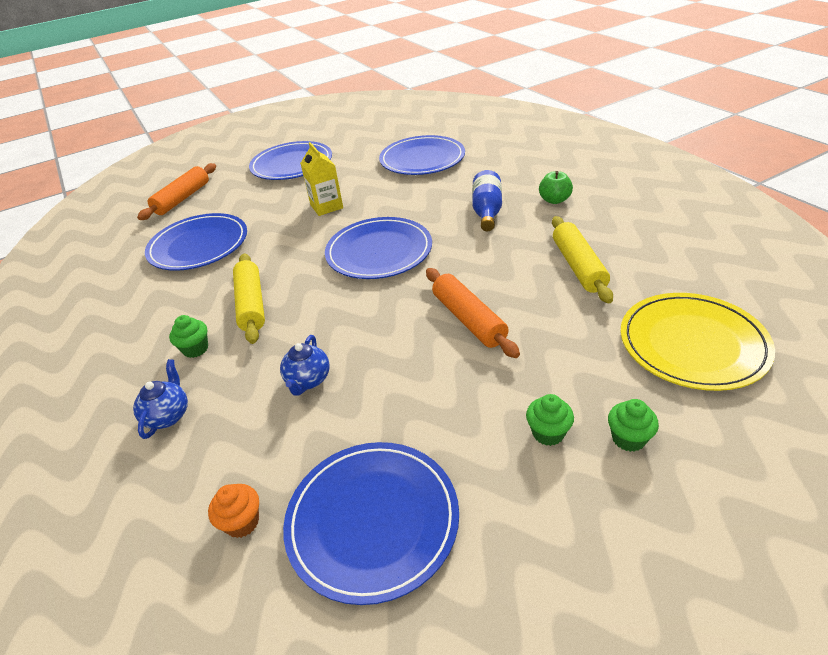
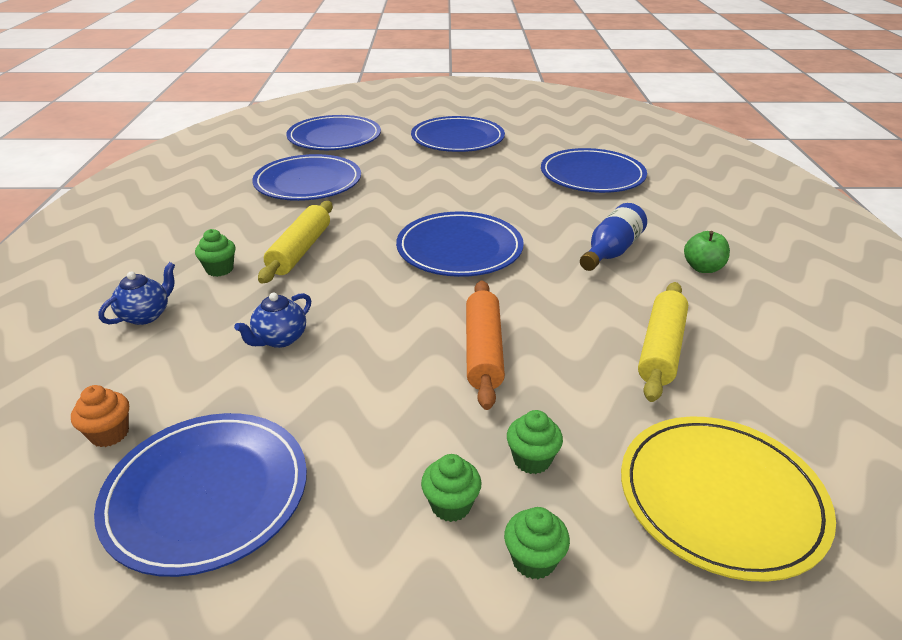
camera: 25 degrees right, 5 degrees down
orange rolling pin [137,163,216,220] -> blue plate [286,115,381,150]
yellow carton [300,142,343,216] -> none
none -> green cupcake [507,410,563,474]

